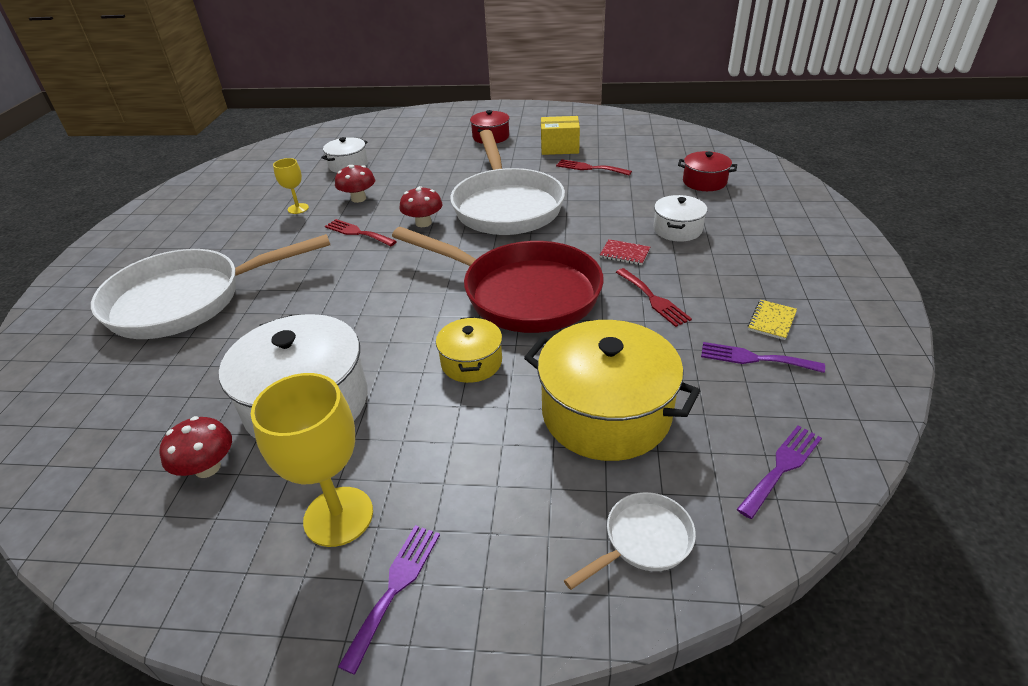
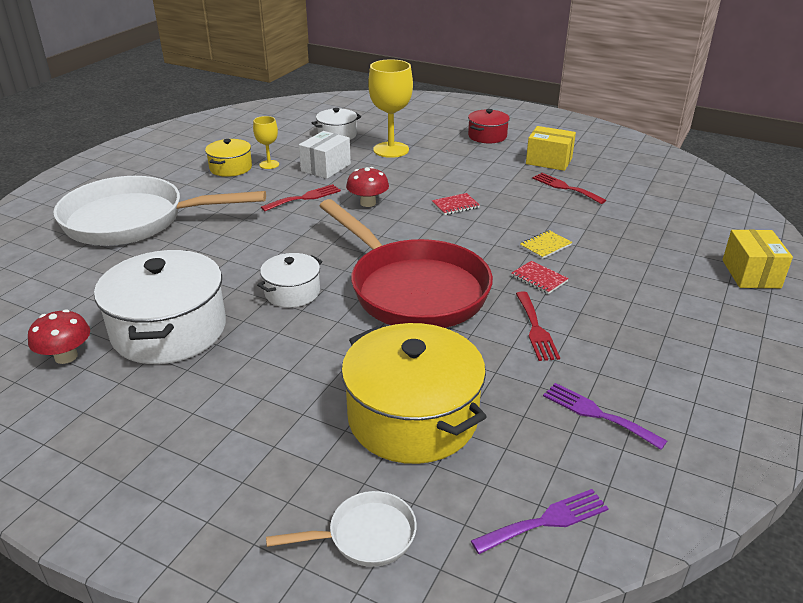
camera: 20 degrees right, 5 degrees down
yellow goblet [251,373,373,547] -> yellow goblet moved to [368,59,413,158]
red fork [325,219,397,246] -> red fork turned 90 degrees clockwise [261,184,341,211]
red mushroom [335,165,375,203] -> white box [299,131,351,179]
purple fork [338,525,440,675] -> none
yellow pot [436,317,502,383] -> yellow pot moved to [205,139,252,177]
white pan [450,130,565,235] -> red notebook [432,193,480,215]
white pot [653,195,707,241] -> white pot moved to [257,253,322,308]
red pot [678,151,737,191] -> none
yellow notebook [748,300,797,340] -> yellow notebook moved to [520,230,572,259]
none -> yellow box [723,229,793,288]

